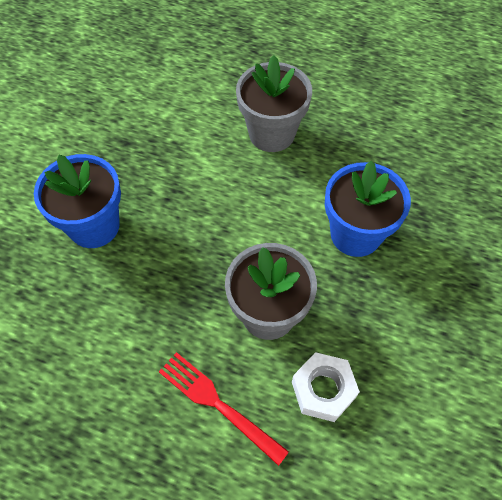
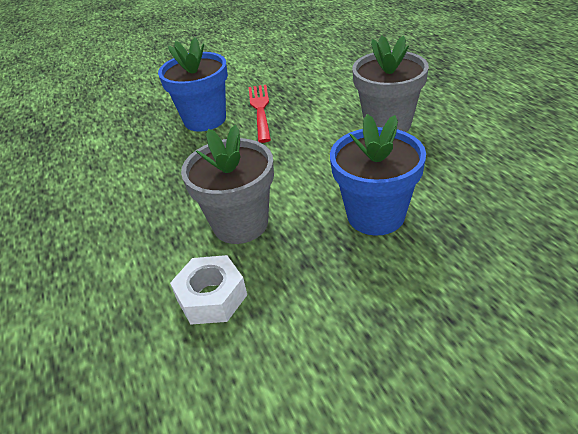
camera: 50 degrees right, 20 degrees down
red fork [159,352,289,466] -> red fork moved to [249,85,271,143]

